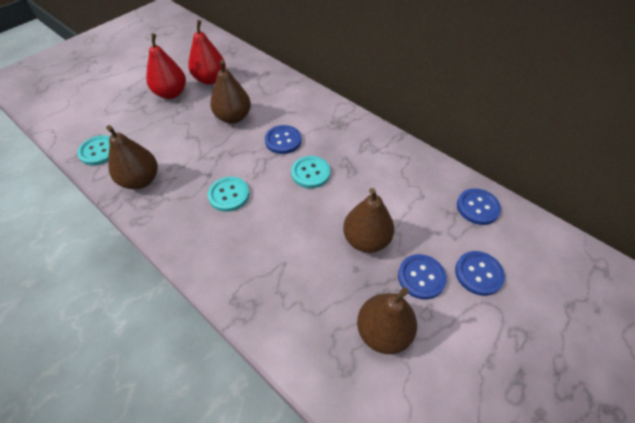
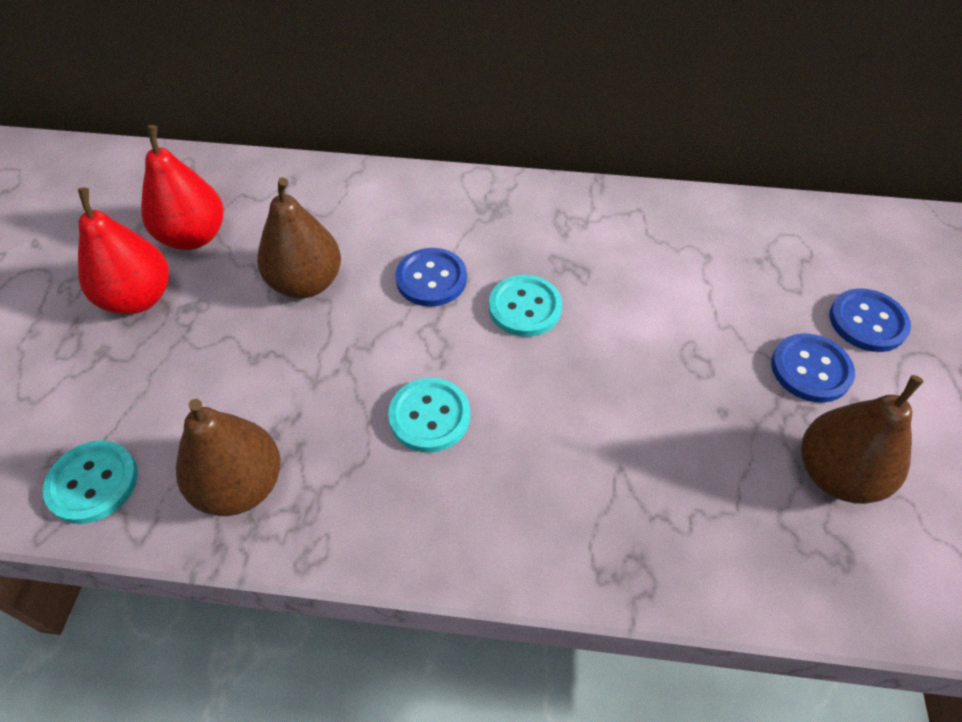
camera: 35 degrees left, 0 degrees up
brown pear [343,188,394,253] -> none
blue button [457,188,501,225] -> none

